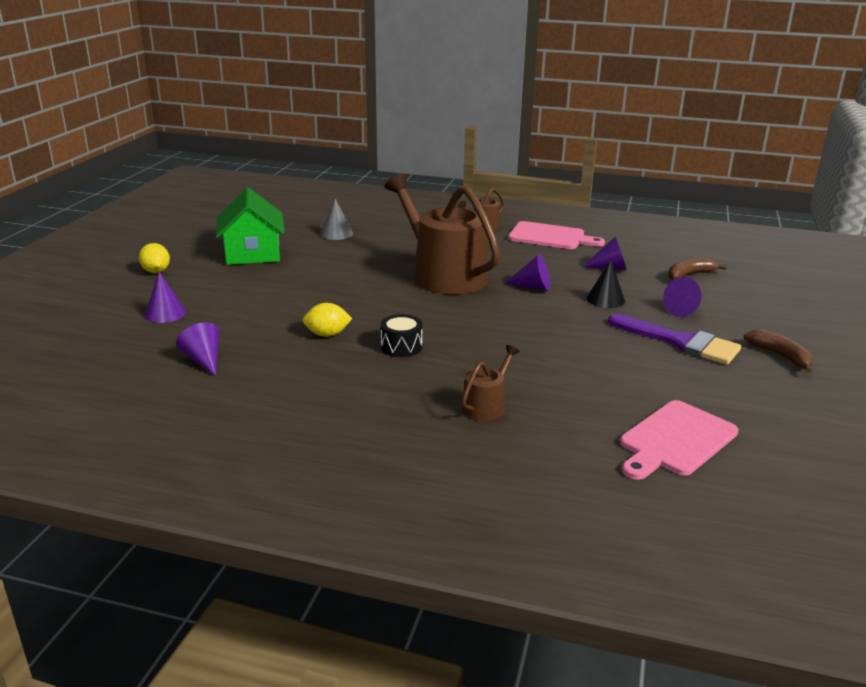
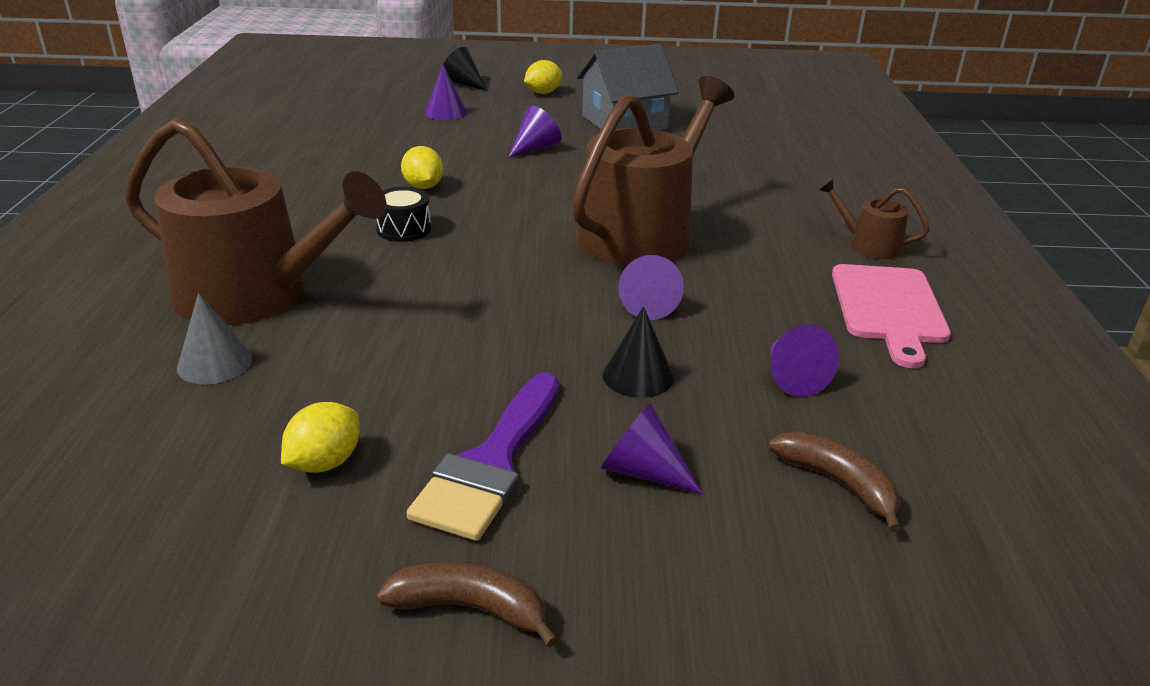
camera: 75 degrees right, 5 degrees up
purple cone [176,322,220,376] -> purple cone moved to [508,106,561,158]
green house [216,188,285,265] -> grey house [576,44,679,130]
grey cone [320,198,353,240] -> grey cone moved to [177,293,252,384]
brown watering can [462,345,520,421] -> brown watering can [125,118,387,325], size x2.28
pink cutting board [620,400,738,480] -> none
brown banana [744,329,813,373] -> brown banana turned 120 degrees counterclockwise [377,562,558,648]
none -> yellow lemon [281,402,360,473]
none -> black cone [443,47,487,91]

